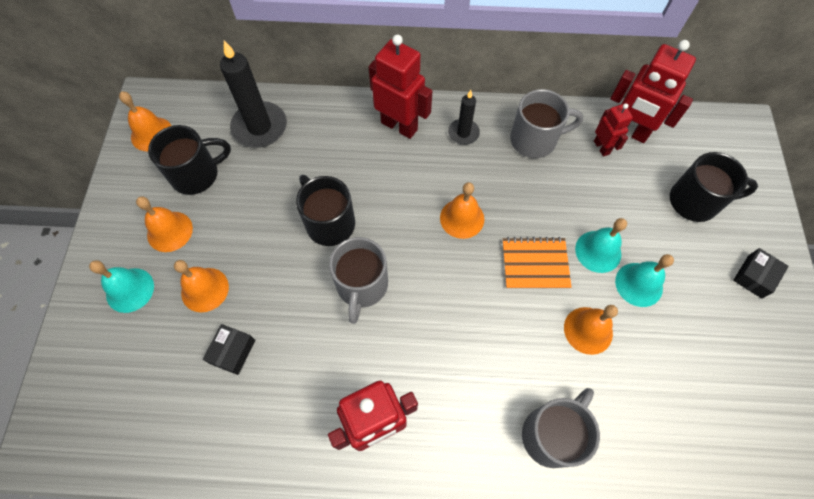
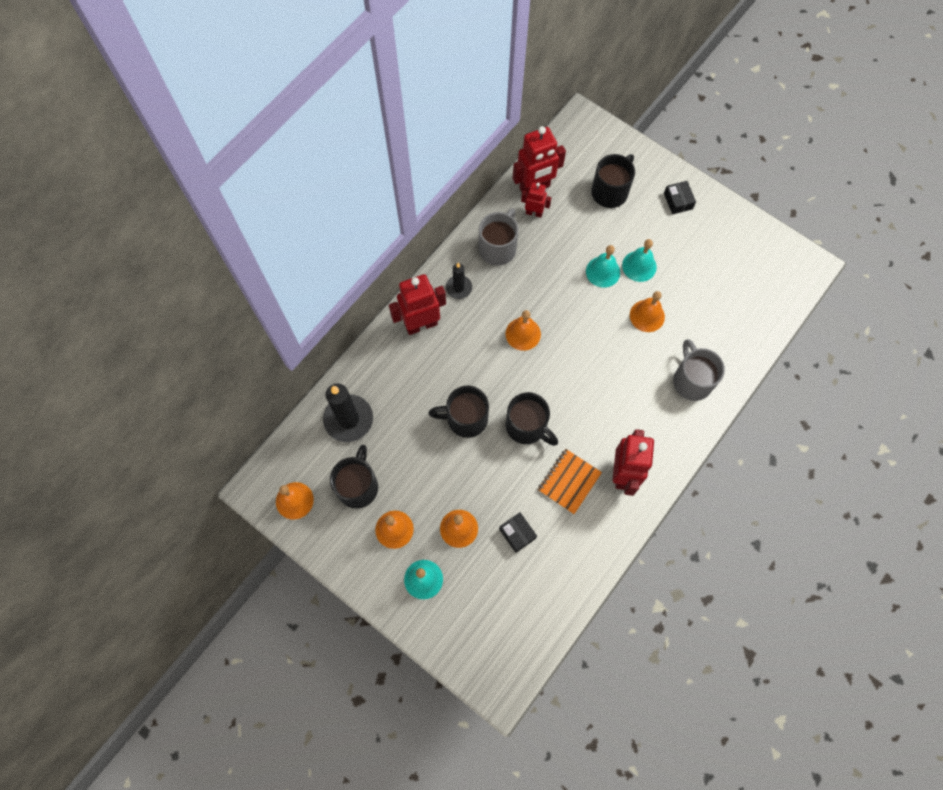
camera: 55 degrees left, 5 degrees up
grey mug [329,237,388,324] -> black mug [506,392,558,446]
orange notebook [502,237,572,289] -> orange notebook moved to [538,449,602,514]

